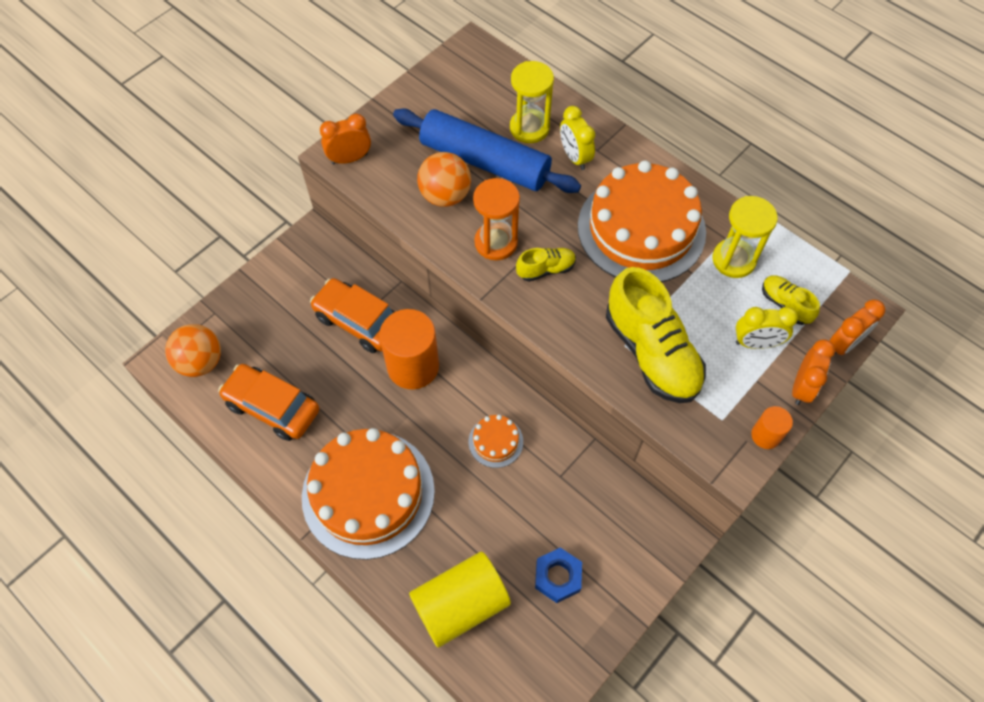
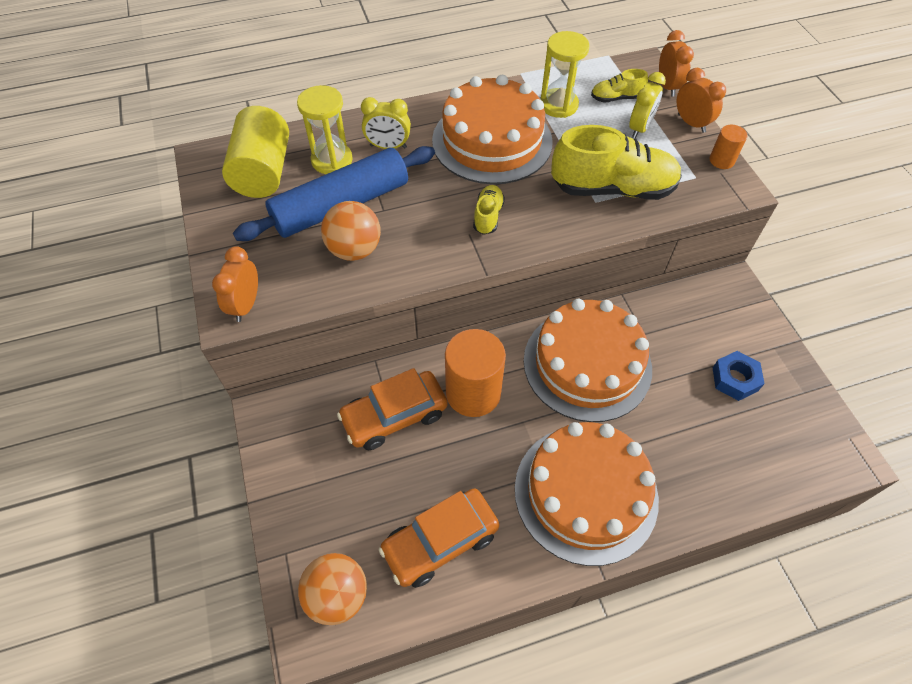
camera: 60 degrees left, 5 degrees down
yellow cylinder [409,551,511,647] -> yellow cylinder moved to [222,106,289,198]
orange cake [468,415,523,468] -> orange cake [524,299,652,422], size x2.34
orange hourglass [473,178,520,260] -> none

